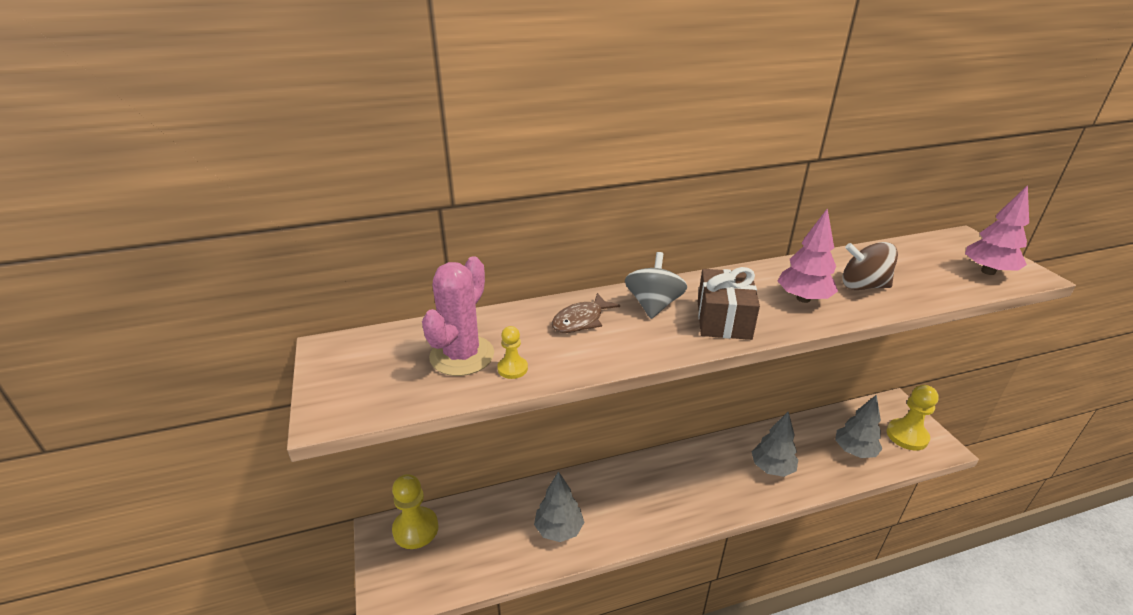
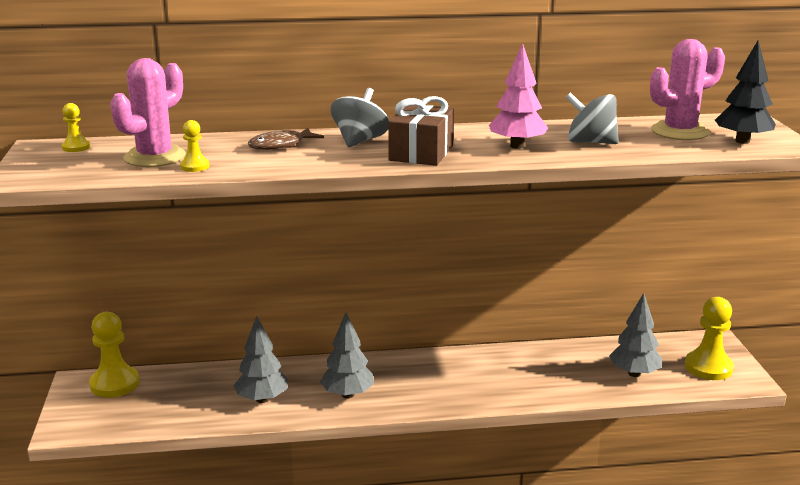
camera: 10 degrees right, 10 degrees down
grey tree [752,412,798,477] -> grey tree moved to [320,312,374,398]
brown spinning top [842,242,898,290] -> grey spinning top [565,92,619,144]
pink tree [965,185,1029,275] -> black tree [715,40,776,144]
none -> yellow pawn [62,103,90,152]
none -> pink cactus [650,39,725,140]

